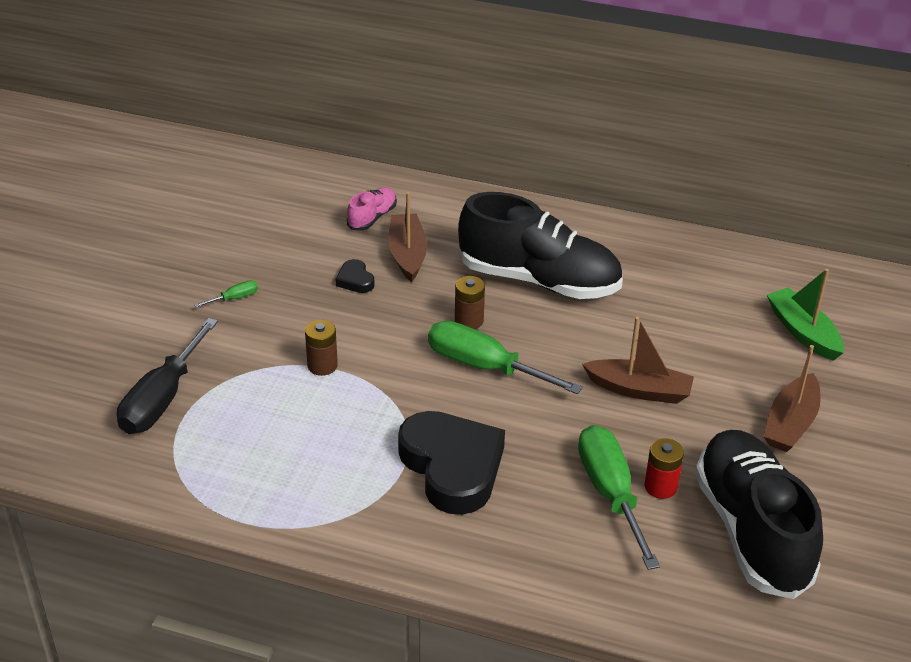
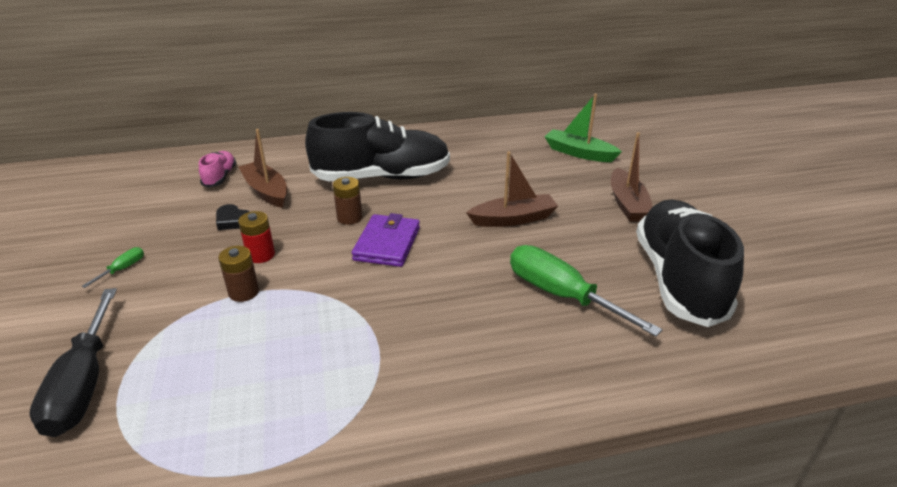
camera: 30 degrees left, 5 degrees down
black heart [398,411,505,515] -> none
green screwdriver [428,321,583,394] -> purple wallet [352,213,420,267]
red battery [645,438,684,499] -> red battery moved to [238,211,275,263]
black shoe [695,430,823,599] -> black shoe turned 45 degrees clockwise [636,200,744,327]

